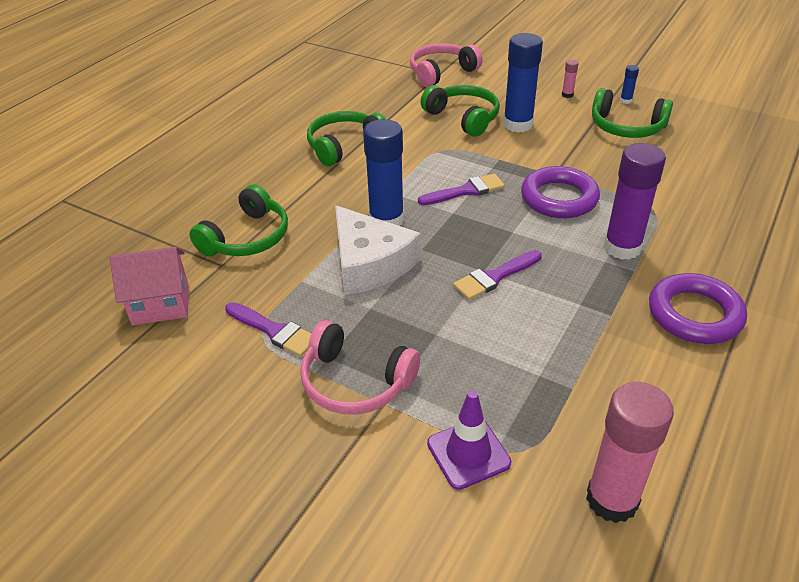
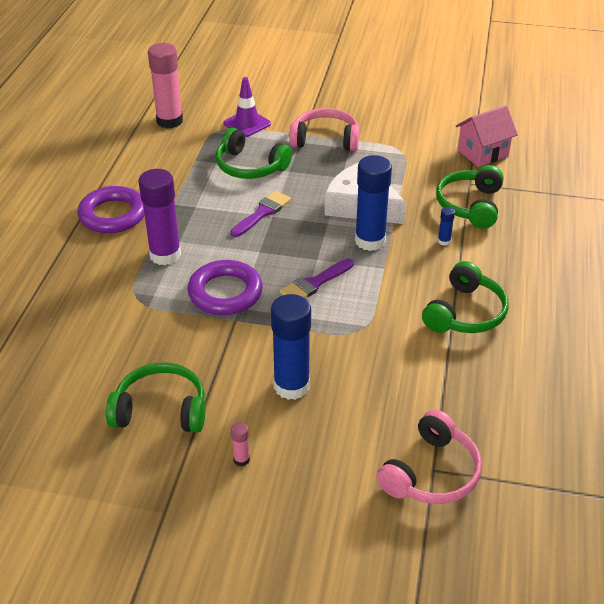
camera: 160 degrees right, 0 degrees up
purple brush [225,302,311,357] -> none
green headphones [421,85,500,136] -> green headphones moved to [216,128,292,179]
blue glue stick [620,65,639,104] -> blue glue stick moved to [438,207,455,245]

